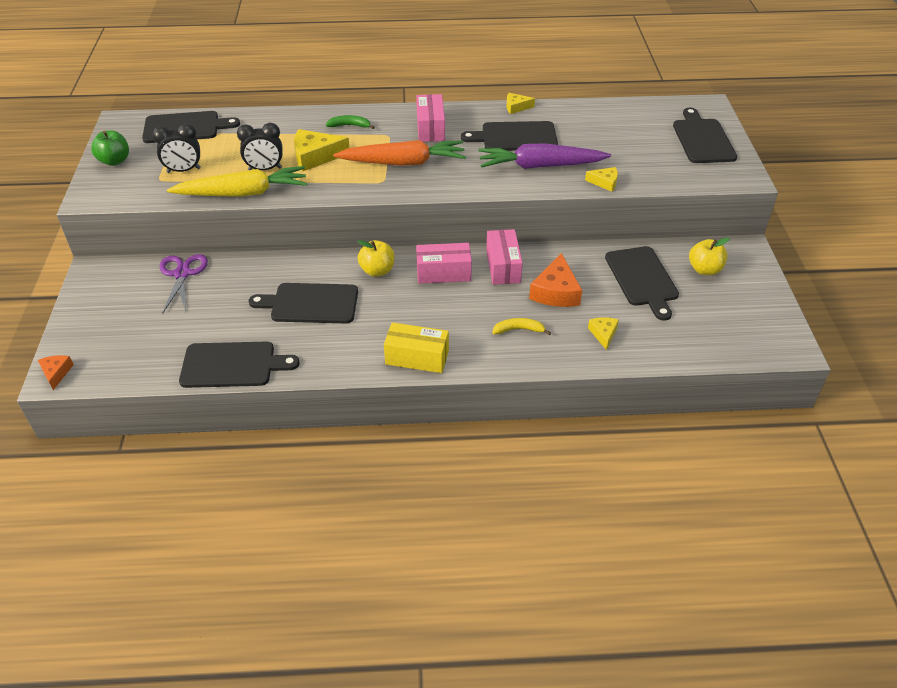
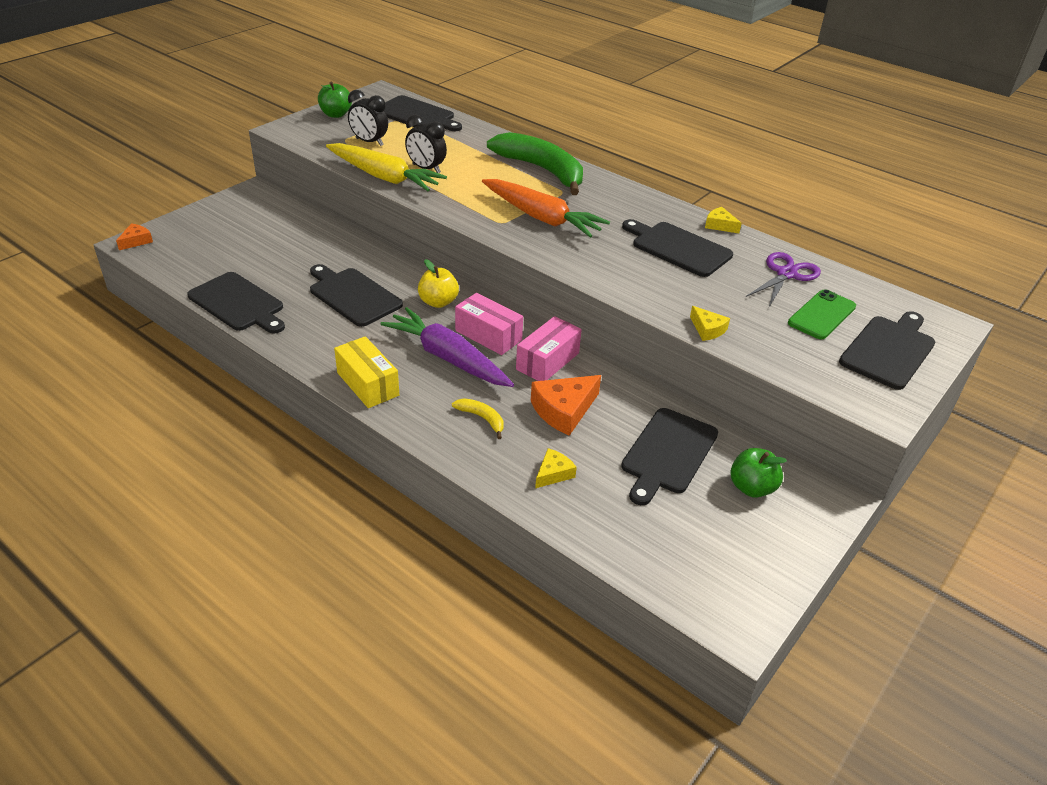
camera: 40 degrees right, 5 degrees down
purple scissors [159,254,208,313] -> purple scissors moved to [746,252,821,307]
yellow cheese [294,129,349,171] -> none
green banana [326,115,375,129] -> green banana [487,132,583,195], size x2.43
pink box [416,94,445,142] -> none
purple carrot [478,143,611,169] -> purple carrot moved to [380,307,514,387]
yellow apple [689,237,730,275] -> green apple [730,448,787,498]
none -> green phone [788,289,856,339]

